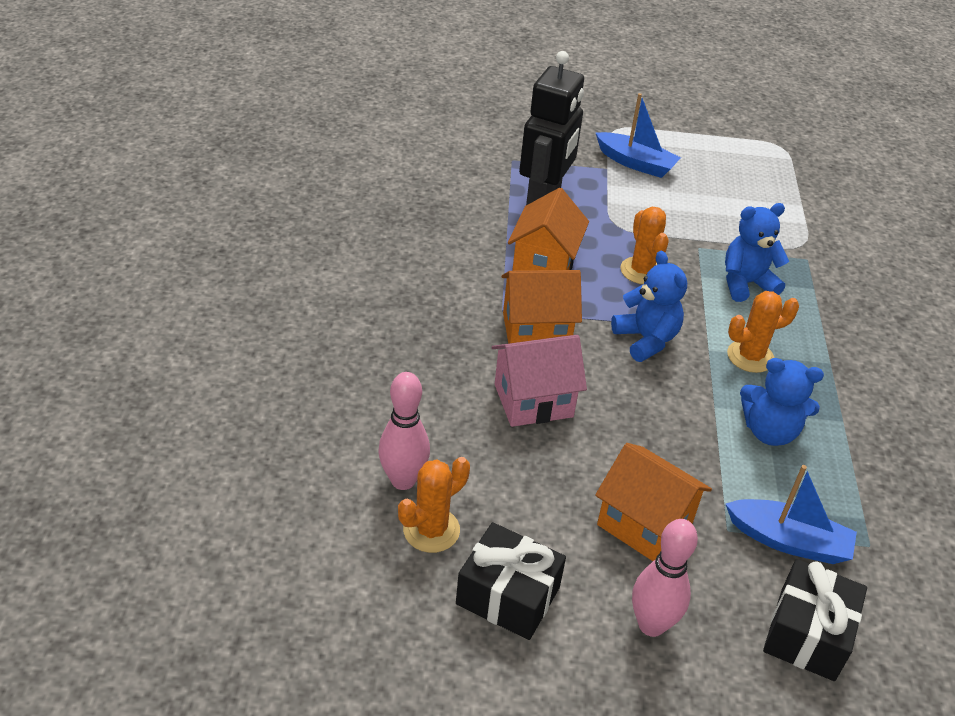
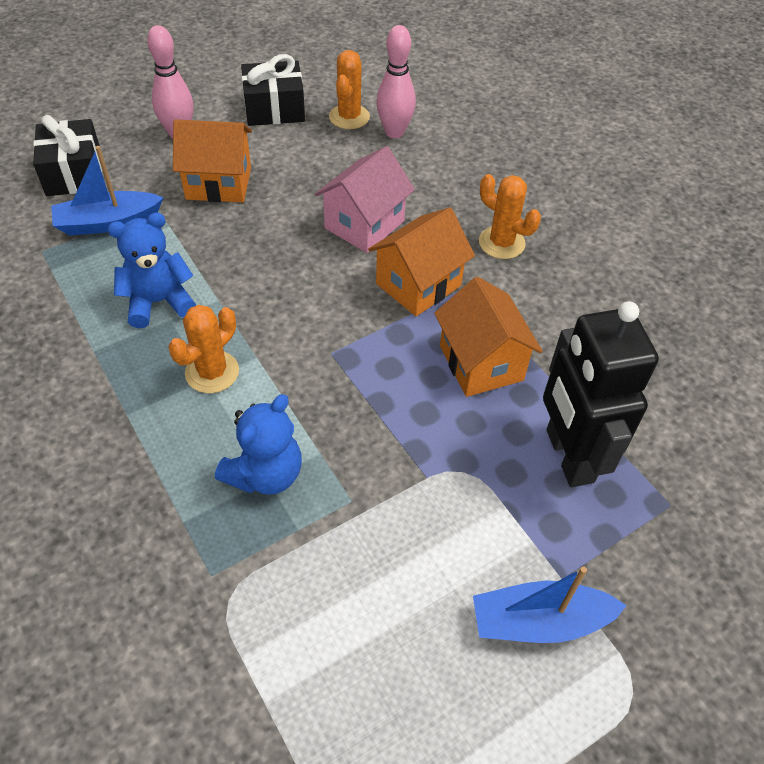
camera: 145 degrees right, 10 degrees up
blue teddy bear [611,251,687,362] -> none
orange cactus [620,207,669,284] -> orange cactus moved to [479,174,541,259]

